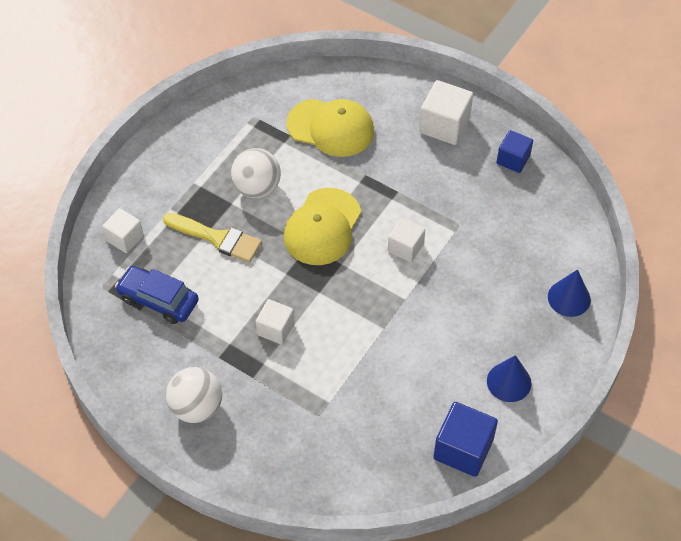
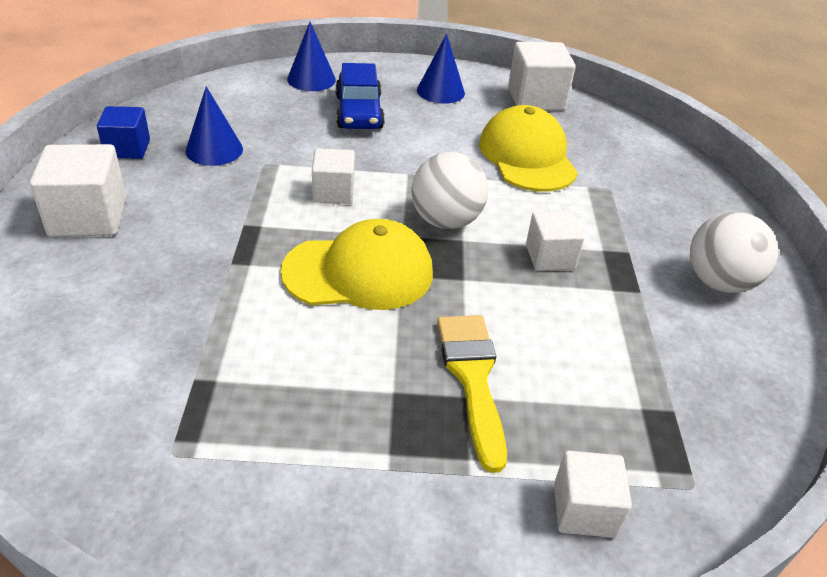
camera: 125 degrees left, 15 degrees down
blue car [115,266,199,324] -> blue car moved to [336,63,385,129]
white ball [231,148,281,198] -> white ball moved to [411,152,488,229]
yellow cap [286,99,374,157] -> yellow cap moved to [479,105,578,192]
blue cube [433,402,498,477] -> white cube [508,42,576,111]
none -> blue cone [185,86,243,166]

